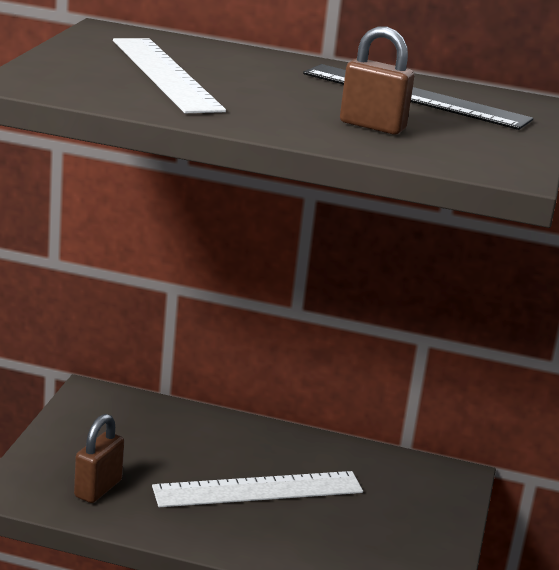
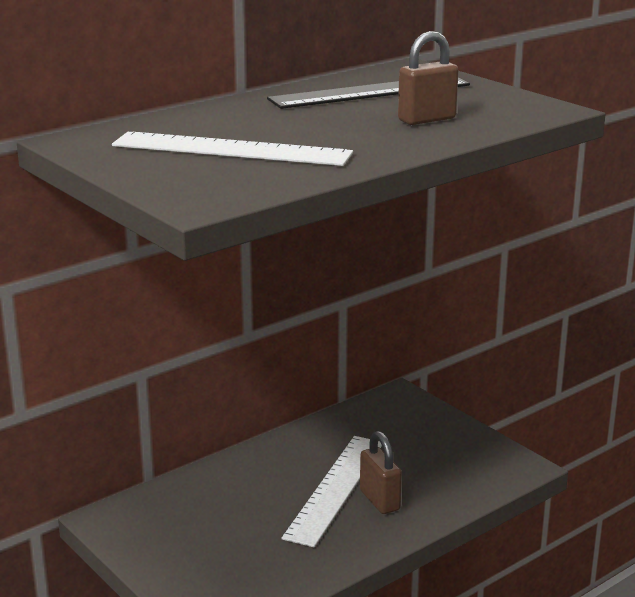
camera: 50 degrees left, 0 degrees up
brown padlock [74,414,124,503] -> brown padlock moved to [360,431,402,514]

